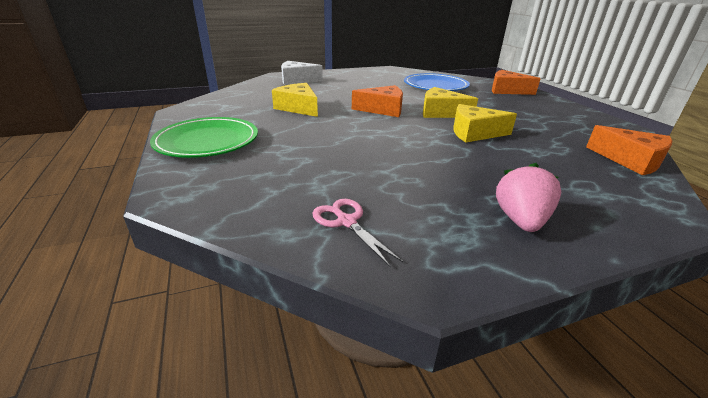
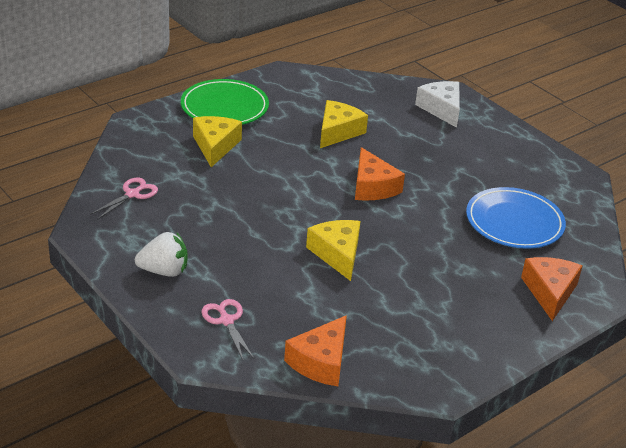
camera: 70 degrees right, 5 degrees up
yellow cheese [423,87,478,118] -> yellow cheese moved to [193,116,242,167]
pink strawberry [496,163,561,232] -> white strawberry [135,232,188,277]
none -> pink scissors [201,299,254,360]

